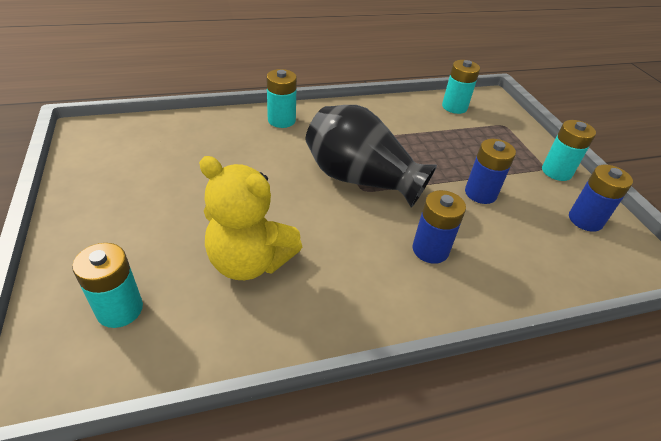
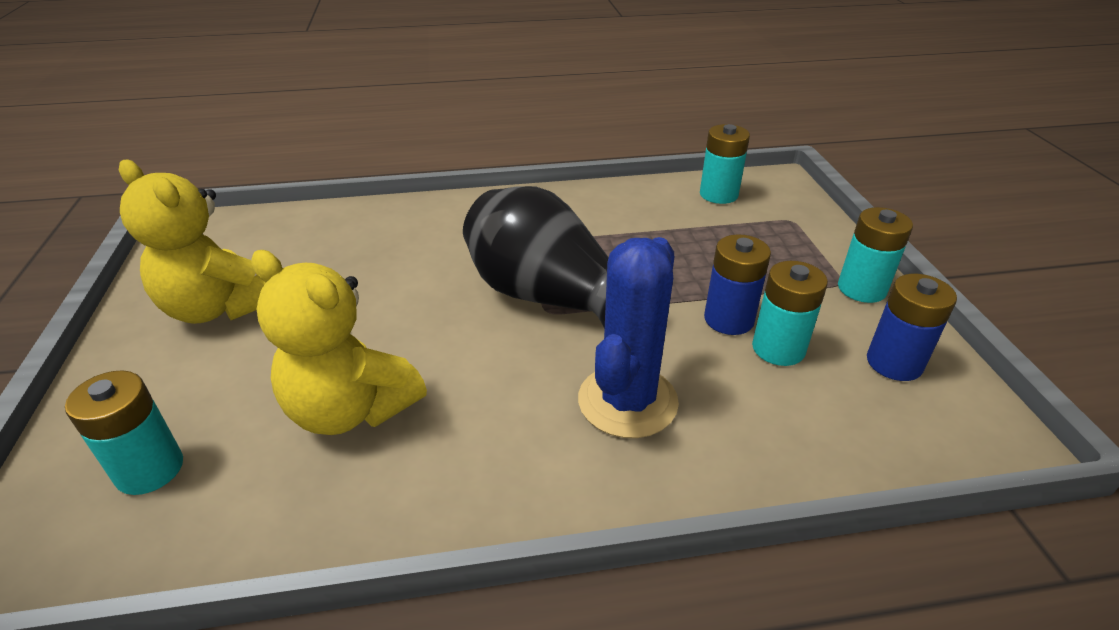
camera: 10 degrees right, 5 degrees down
turquoise battery [266,69,297,128] -> turquoise battery moved to [752,261,828,366]
blue battery [413,190,466,264] -> blue cactus [578,237,679,438]
none -> yellow teddy bear [119,160,266,324]

